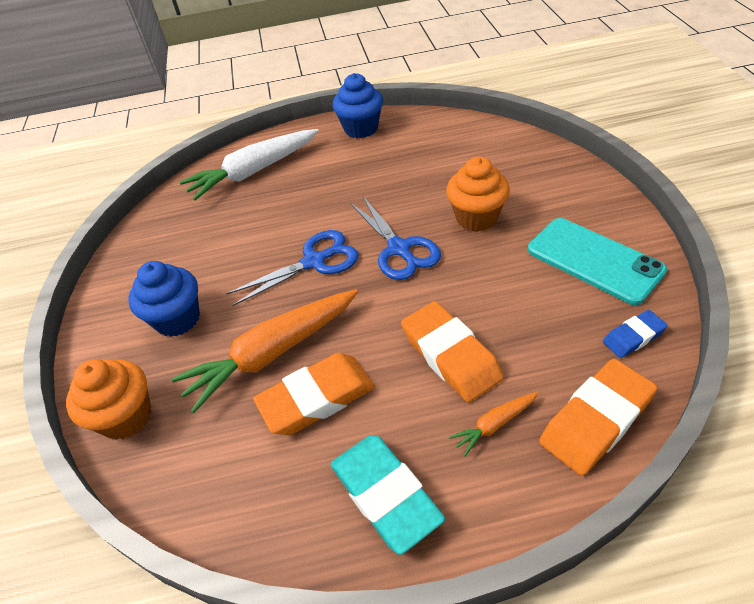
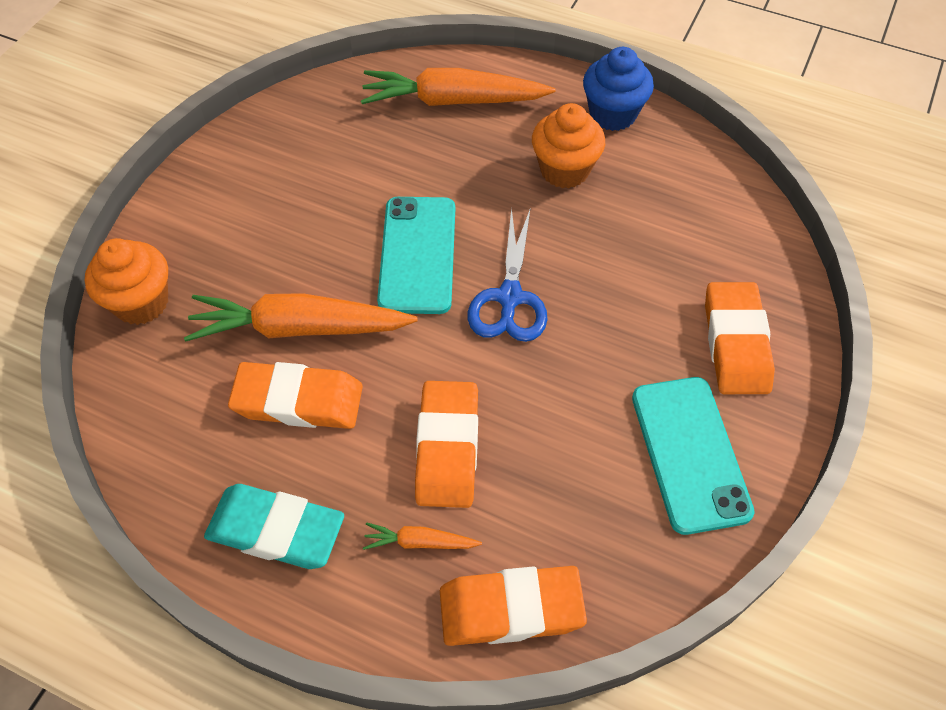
camera: 30 degrees right, 10 degrees up
blue cupcake [129,261,200,337] -> none
white carrot [180,129,319,201] -> orange carrot [361,68,555,106]
blue scissors [226,230,359,306] -> turquoise phone [377,197,455,314]
turquoise eraser [330,435,445,555] -> turquoise eraser turned 75 degrees counterclockwise [204,484,344,569]
orange cupcake [446,157,510,231] -> orange cupcake moved to [532,103,605,188]
blue eraser [603,310,668,358] -> none
none -> orange eraser [705,282,775,394]

